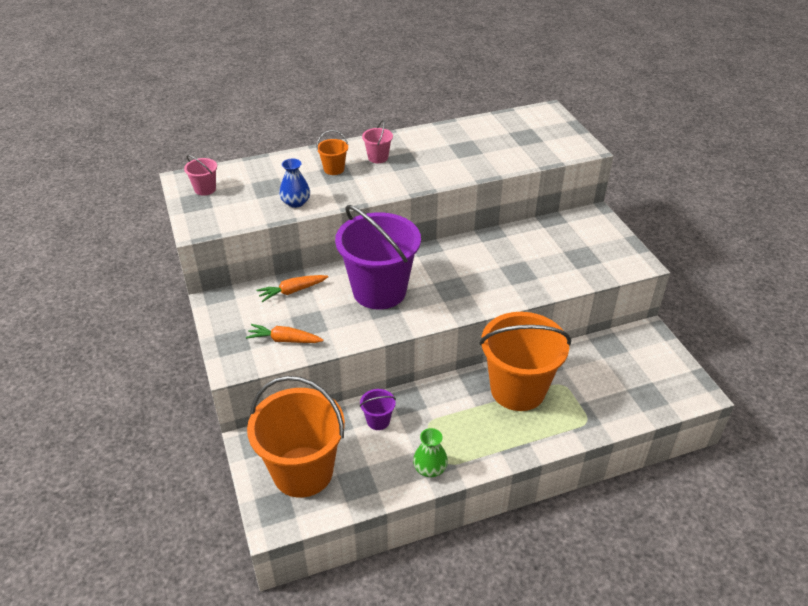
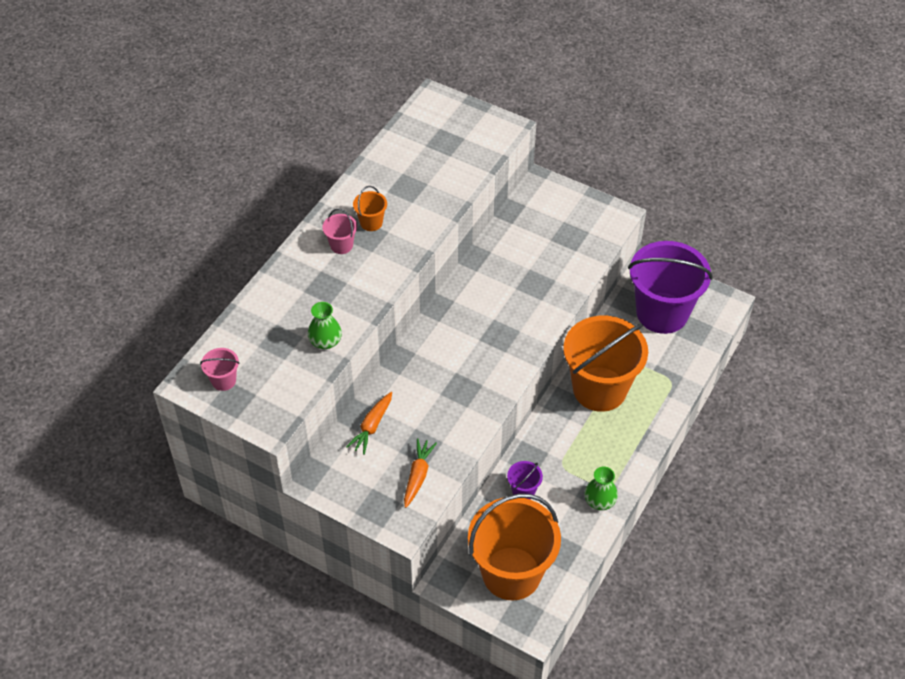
camera: 40 degrees left, 10 degrees up
orange carrot [246,324,324,343] -> orange carrot turned 135 degrees clockwise [404,438,437,508]
blue vase [279,158,310,208] -> green vase [308,302,342,349]
orange bucket [316,130,348,175] -> orange bucket moved to [353,186,387,231]
purple bucket [335,205,421,309] -> purple bucket moved to [628,241,713,334]

